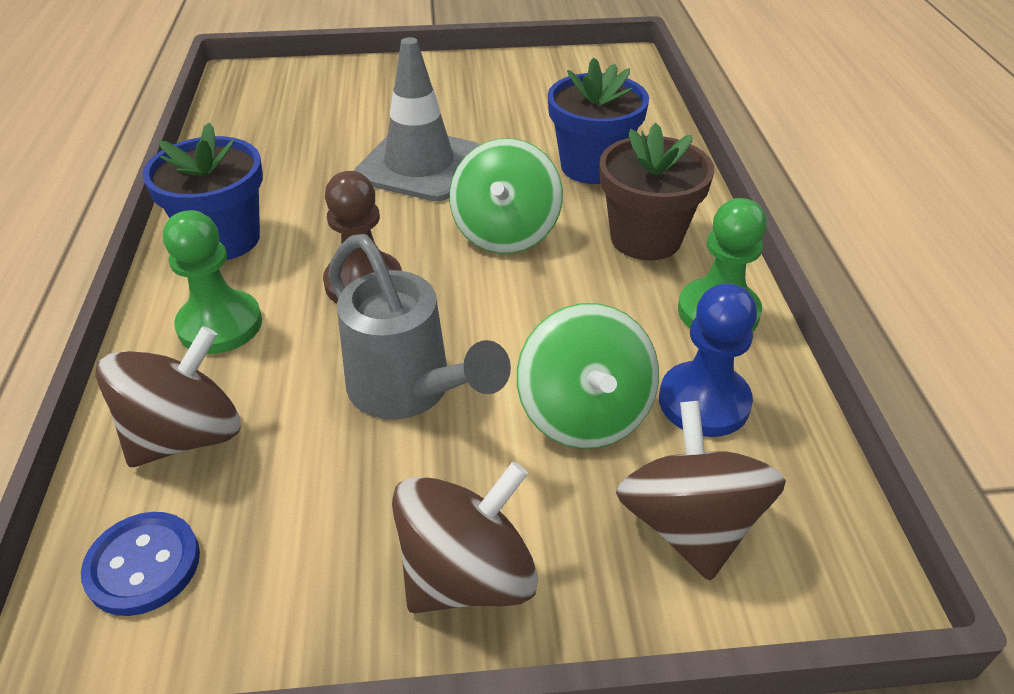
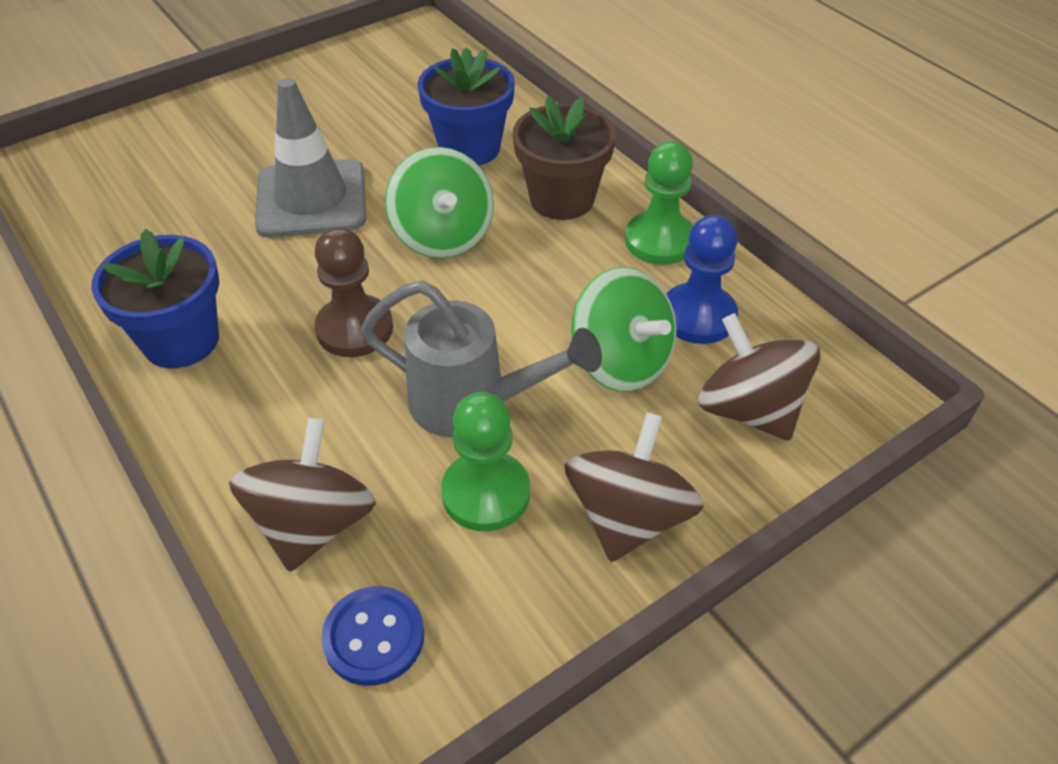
camera: 30 degrees left, 5 degrees up
green pawn [163,210,262,354] -> green pawn moved to [441,392,530,531]

